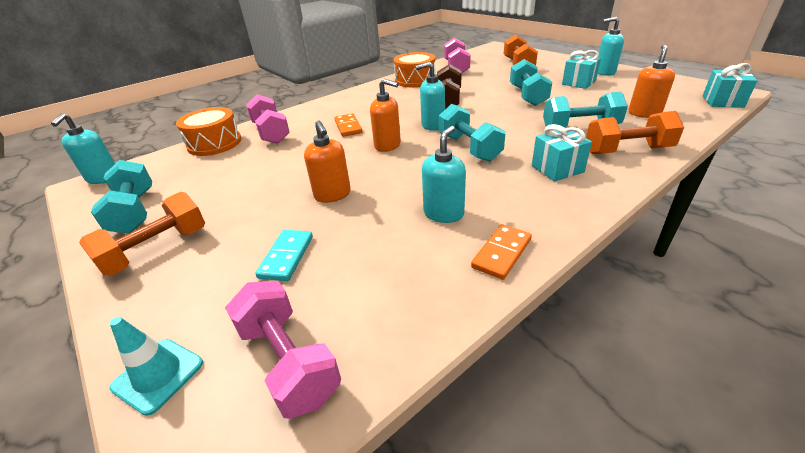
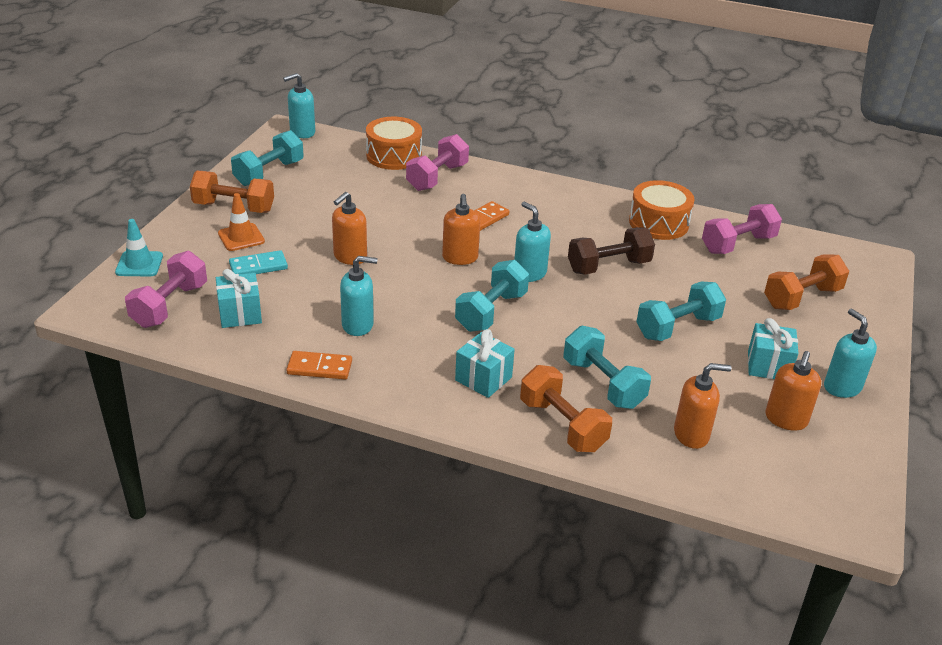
camera: 55 degrees right, 0 degrees up
turquoise gift [703,63,758,108] -> turquoise gift moved to [216,269,262,328]
none -> orange traffic cone [218,193,265,251]
none -> orange soap dispenser [765,351,821,430]

